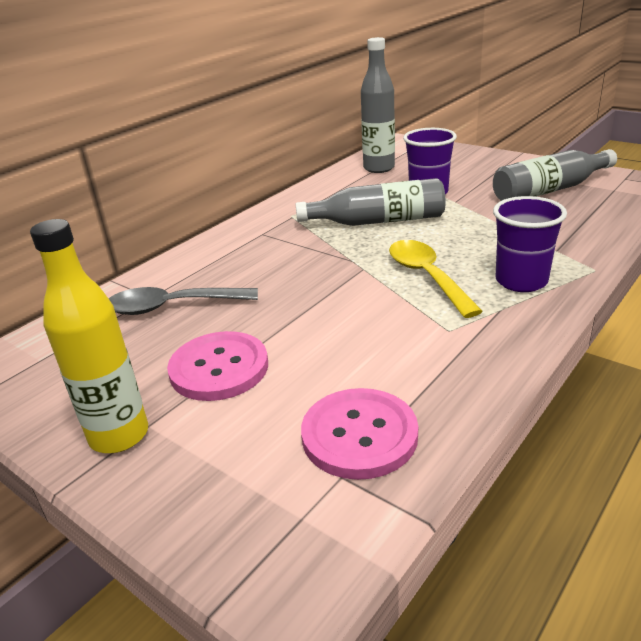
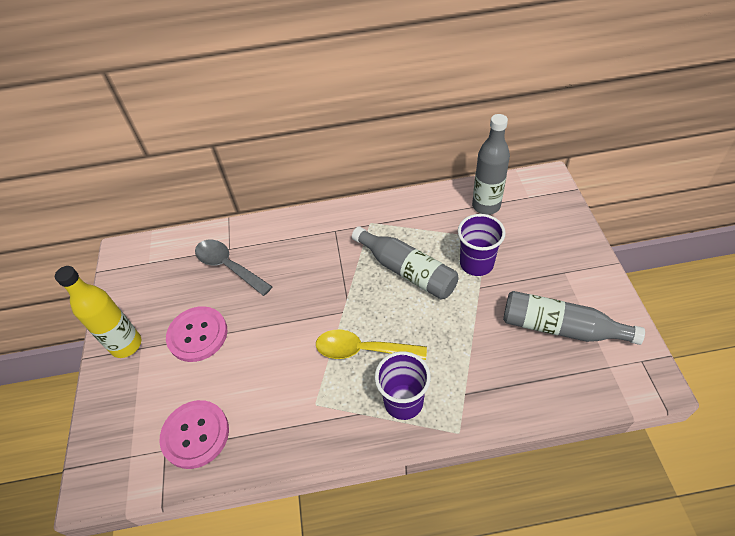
camera: 45 degrees right, 20 degrees up
yellow spoon [389,240,483,318] -> yellow spoon turned 105 degrees counterclockwise [316,330,427,360]

